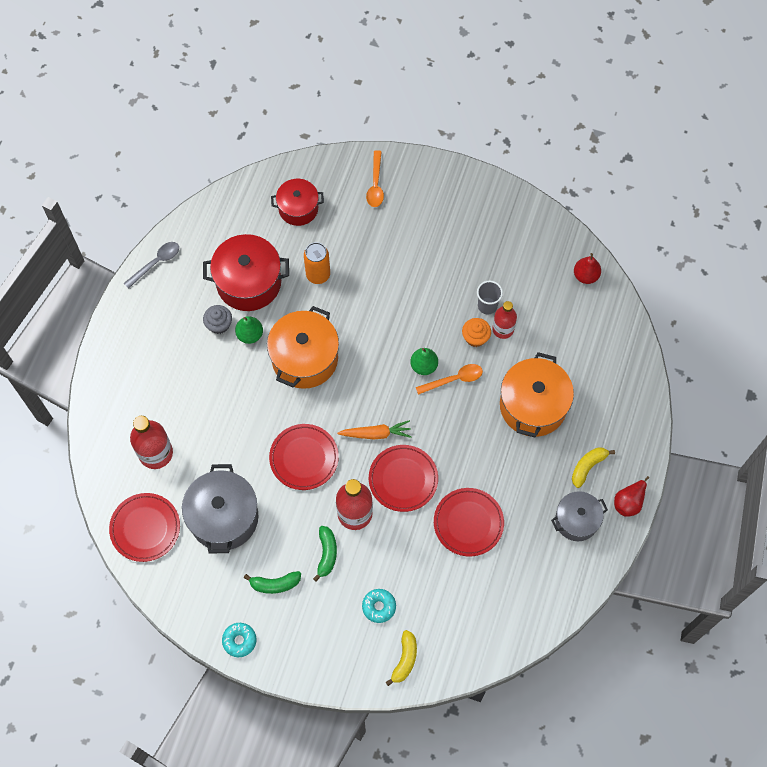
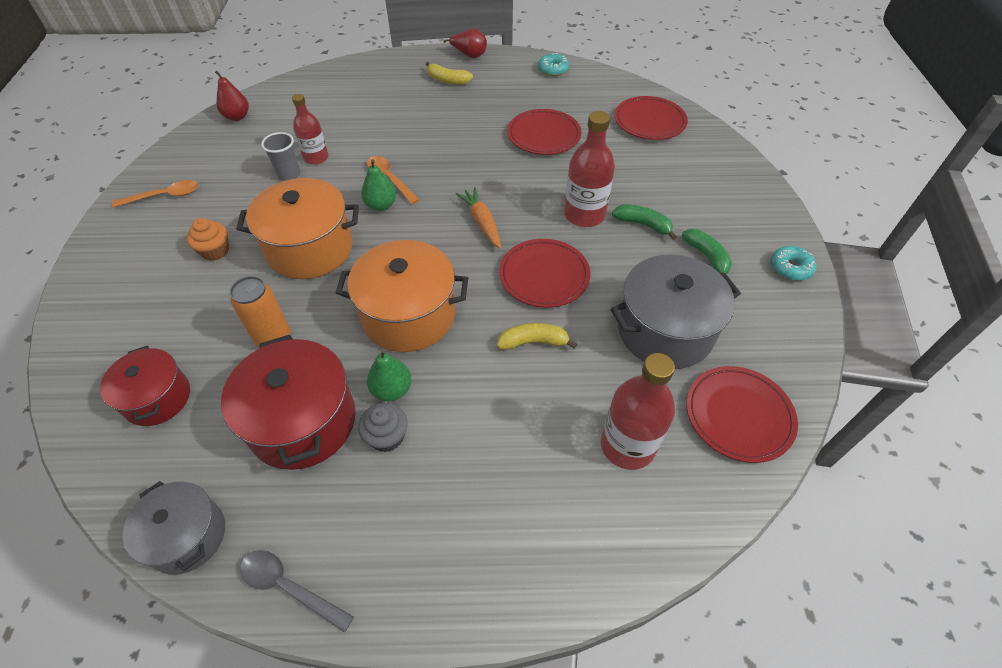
camera: 110 degrees left, 15 degrees down
green banana [313,526,337,582] -> green banana turned 45 degrees clockwise [612,205,677,240]
turquoise donut [362,589,396,623] -> turquoise donut moved to [538,53,569,76]
orange spoon [366,150,384,207] -> orange spoon moved to [112,180,199,208]
red plate [369,445,438,512] -> red plate moved to [614,96,688,140]
yellow banana [386,630,417,686] -> yellow banana moved to [497,323,577,350]
orange cupcake [462,318,491,347] -> orange cupcake moved to [187,218,229,261]
orange pot [500,352,574,437] -> orange pot moved to [236,178,359,279]
grey pot [551,491,608,541] -> grey pot moved to [123,481,225,575]

